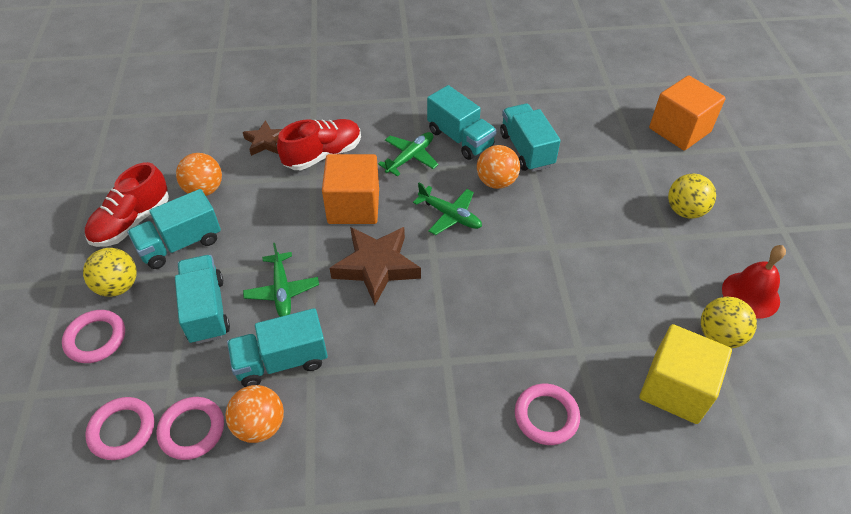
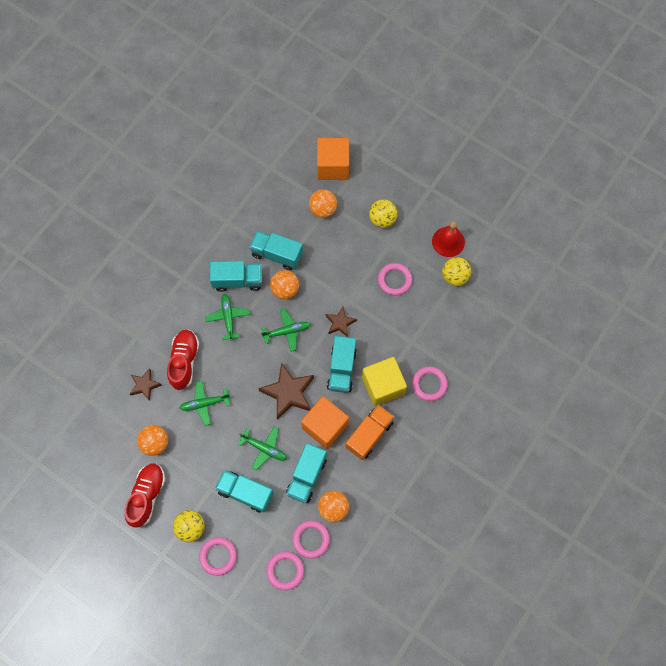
camera: 50 degrees left, 20 degrees up
red shoe [85,162,169,247] -> red shoe turned 150 degrees counterclockwise [125,463,165,527]
turquoise truck [127,189,221,269] -> turquoise truck moved to [327,336,357,393]
orange cube [322,154,379,224] -> orange cube moved to [301,396,349,449]
yellow cube [640,324,732,424] -> yellow cube moved to [362,357,407,406]
none -> green plane [180,380,231,426]
none -> orange ball [309,189,337,218]
none -> brown star [326,307,357,337]
none -> orange truck [346,404,394,460]
none -> pink ring [378,263,412,295]

